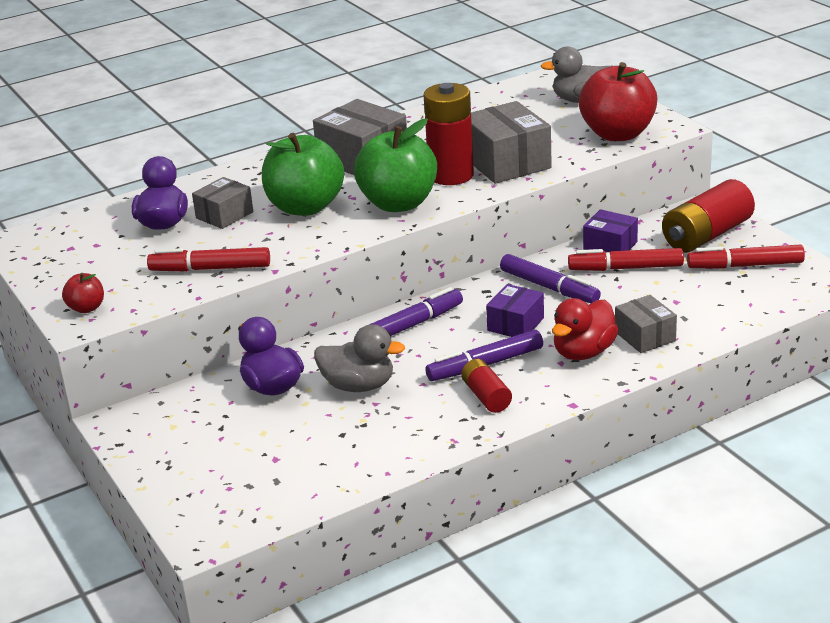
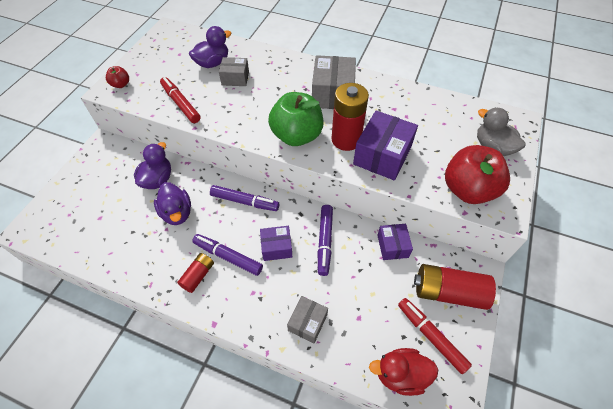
camera: 50 degrees right, 25 degrees up
green apple [262,133,344,216] -> none
grey duck [314,324,405,392] -> purple duck [154,182,191,225]
grey box [471,101,552,184] -> purple box [353,110,418,180]
red duck [552,298,618,360] -> red duck moved to [369,348,439,396]
red marker [568,248,684,271] -> none

